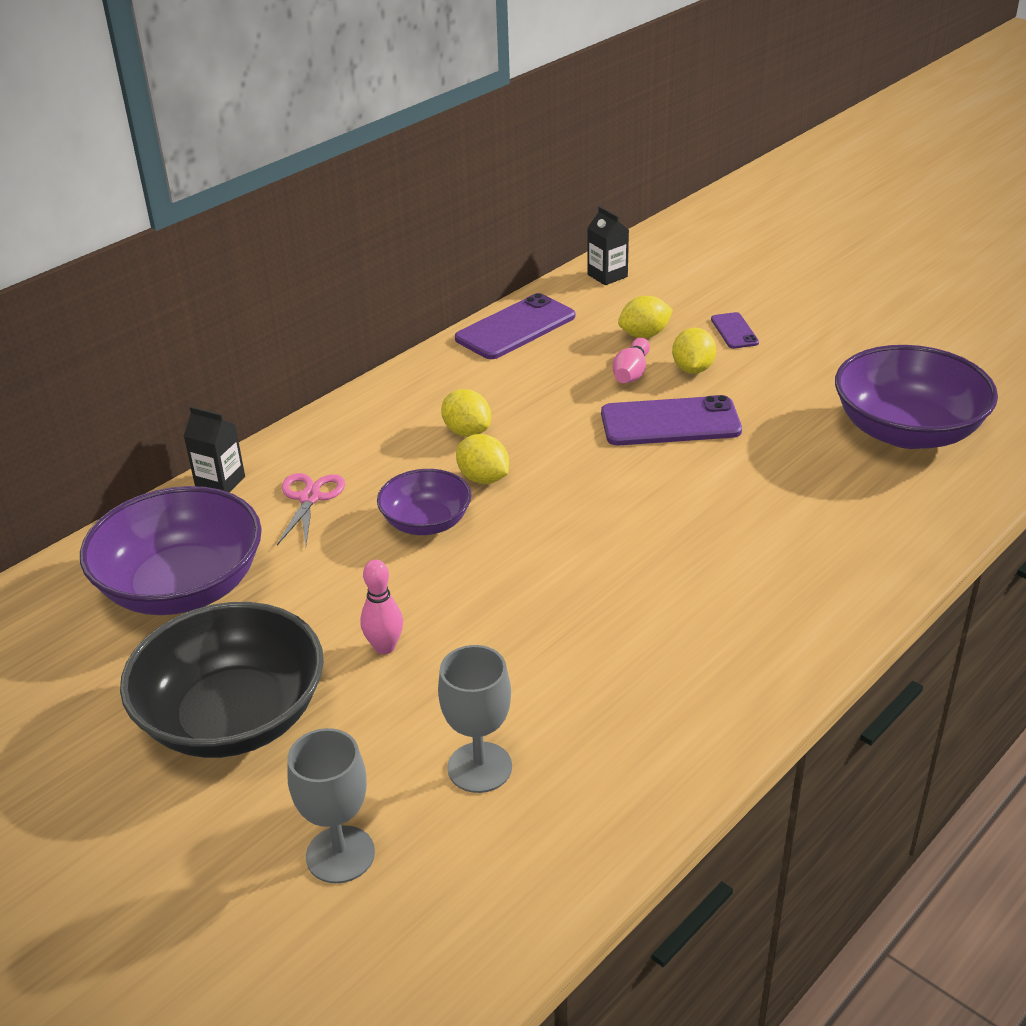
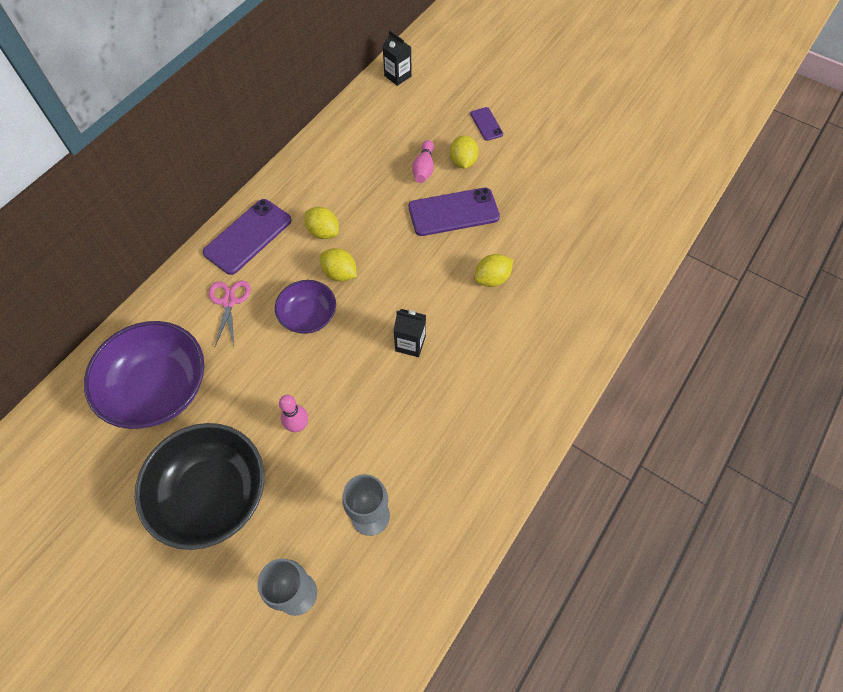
camera: 10 degrees left, 25 degrees up
black carton [184,407,245,492] -> black carton moved to [393,309,426,357]
purple phone [455,293,575,359] -> purple phone moved to [203,199,292,275]
yellow lemon [618,296,673,338] -> yellow lemon moved to [474,254,513,287]
purple bowl [835,345,998,449] -> none

